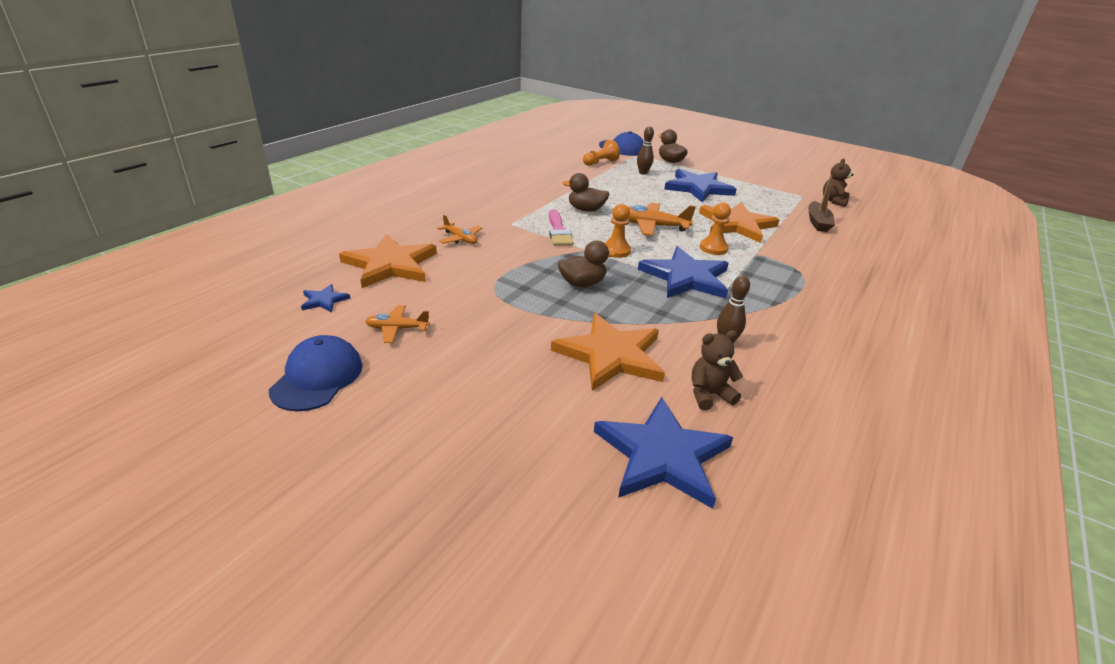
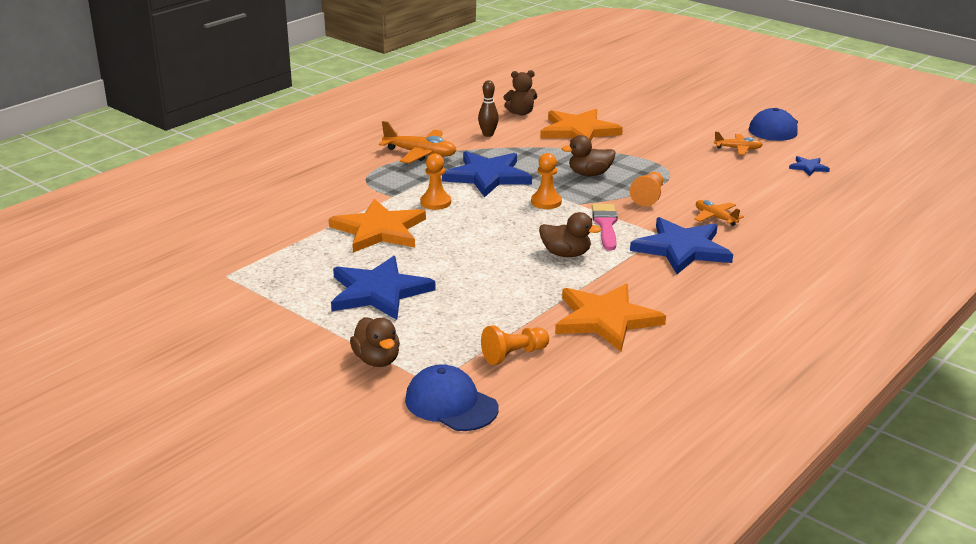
camera: 170 degrees left, 5 degrees down
orange star [339,234,437,288] -> orange star moved to [555,283,666,352]
blue star [594,397,733,509] -> blue star moved to [630,217,733,274]
orange plane [628,203,696,236] -> orange plane moved to [379,121,457,163]
brown bowling pin [637,127,654,175] -> none
brown boat [808,175,835,232] -> none
brown teddy bear [823,158,854,207] -> none
none -> orange pawn [630,172,663,207]

